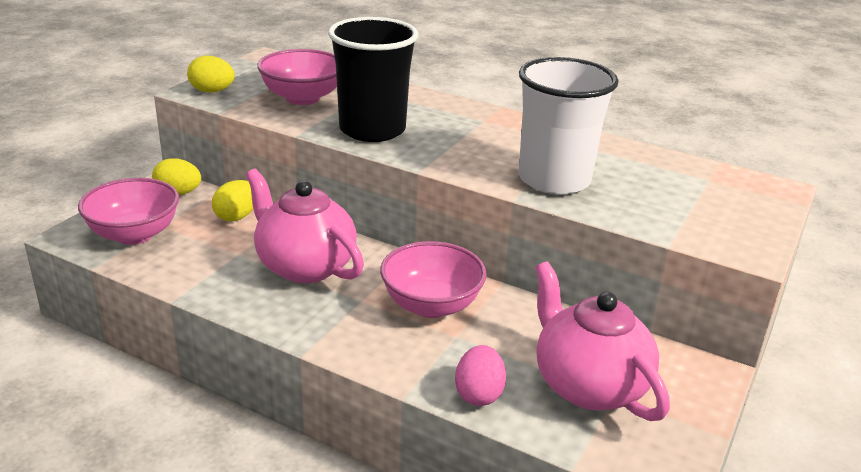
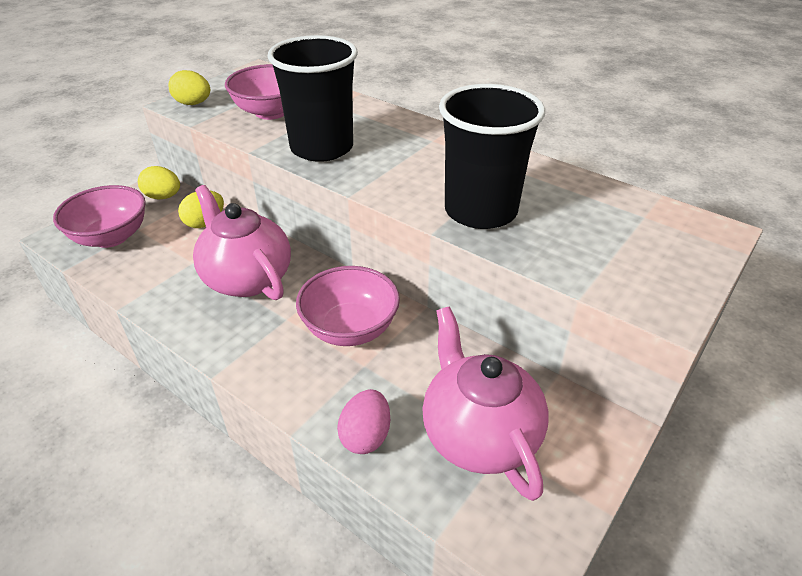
camera: 10 degrees right, 10 degrees up
white cup [519,57,619,195] -> black cup [439,84,545,229]

